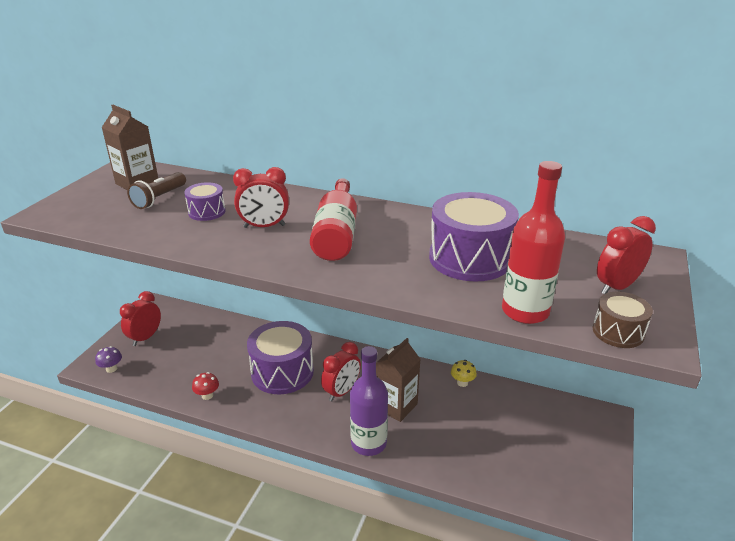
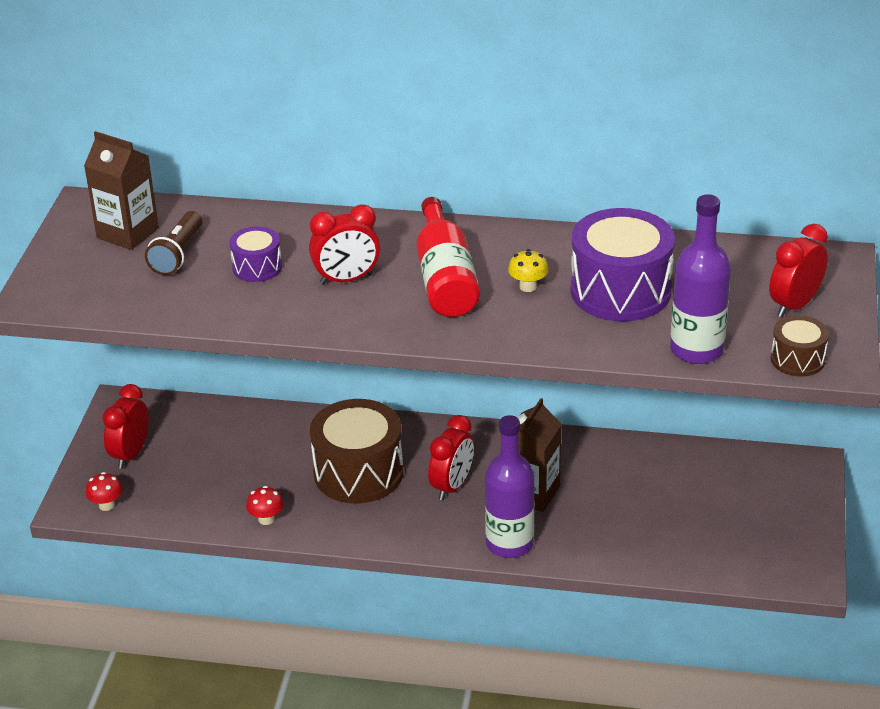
camera: 10 degrees left, 5 degrees up
purple mushroom [95,346,122,373] -> red mushroom [86,472,123,511]
purple drum [247,321,314,394] -> brown drum [310,399,404,503]
yellow mushroom [451,360,477,387] -> yellow mushroom moved to [508,249,549,292]
red bottle [502,161,565,324] -> purple bottle [670,194,731,364]

